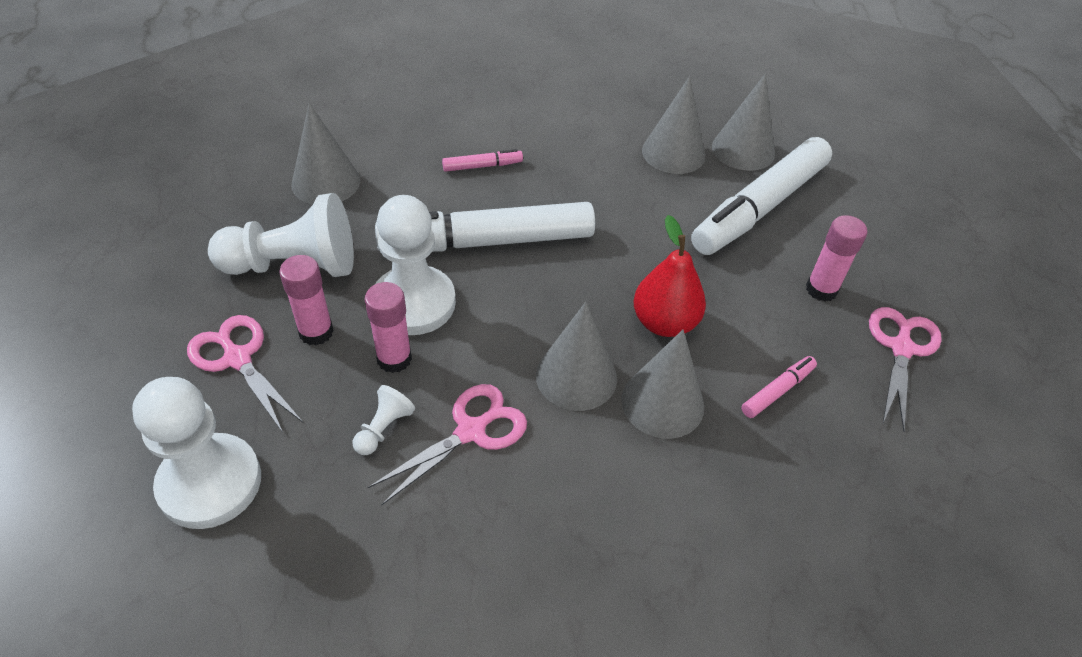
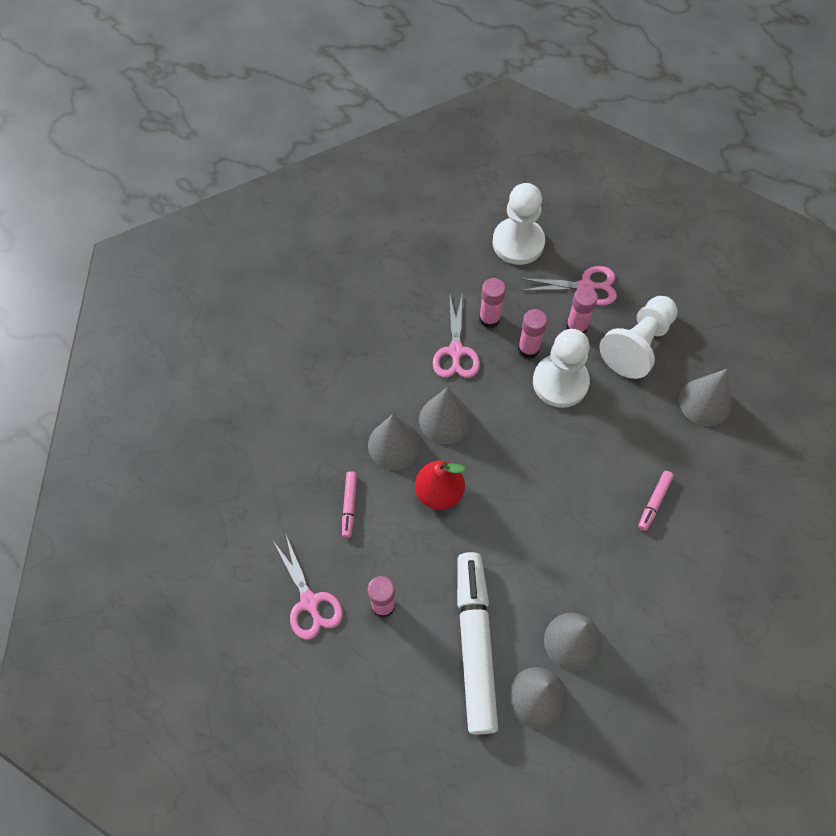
camera: 135 degrees right, 15 degrees up
white pawn [353,385,415,455] -> pink glue stick [479,278,506,328]
white marker [375,202,595,252] -> none

